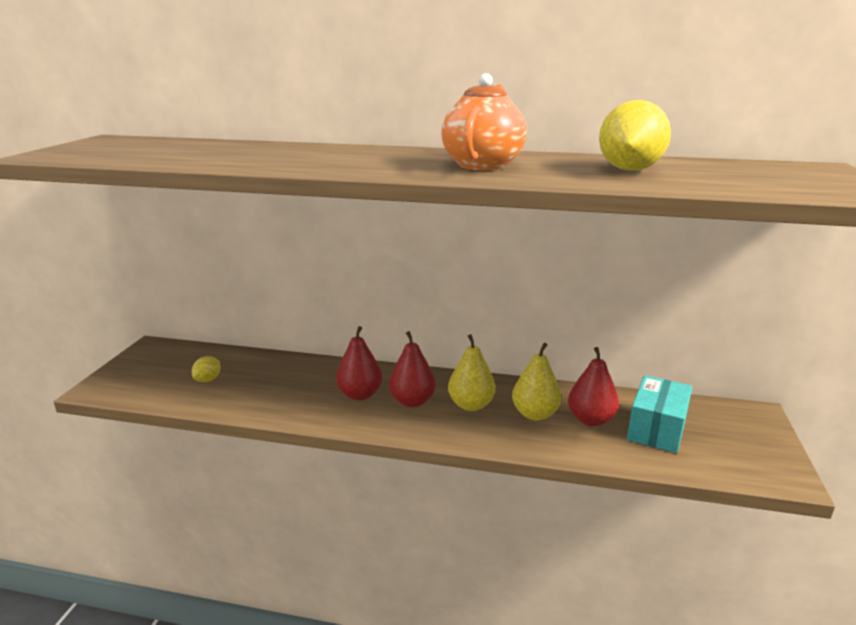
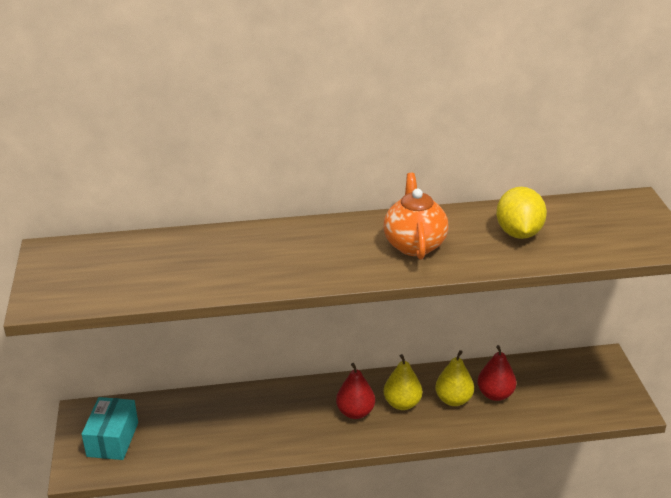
camera: 20 degrees left, 10 degrees up
yellow lemon [192,356,221,382] -> none
red pear [336,326,382,400] -> none
turquoise box [627,375,692,453] -> turquoise box moved to [81,397,138,460]

